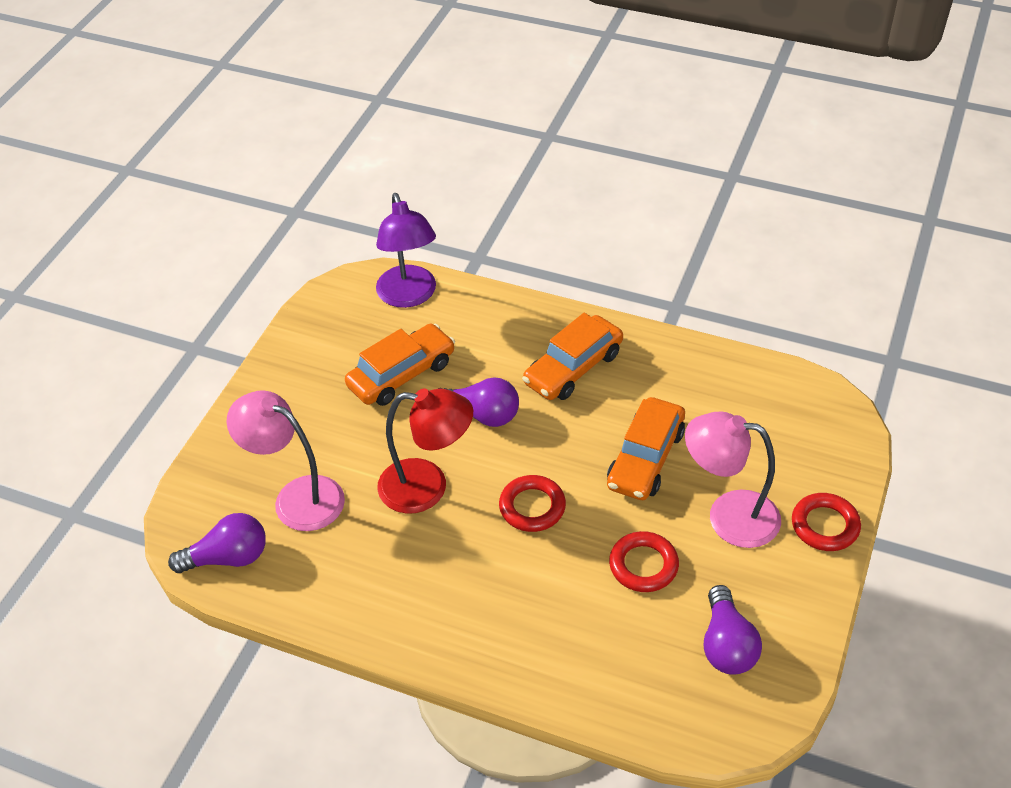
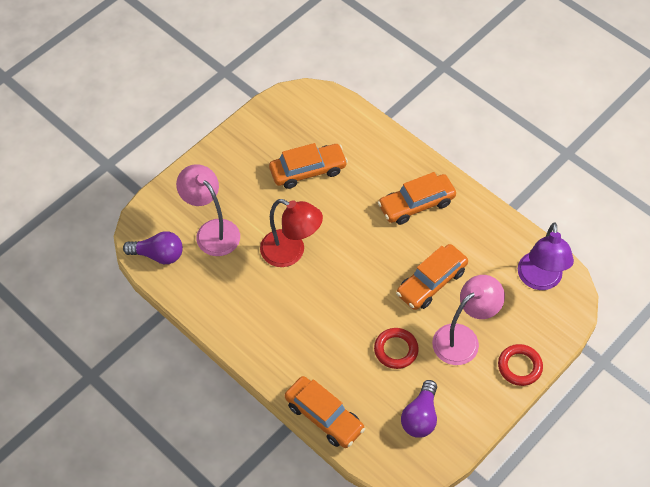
camera: 20 degrees right, 10 degrees up
purple lamp [376,193,436,308] -> purple lamp moved to [518,223,574,290]
purple light bulb [438,378,519,427] -> none
red ring [499,475,566,532] -> none
pink lamp [685,412,781,548] -> pink lamp turned 105 degrees clockwise [432,275,505,365]
none -> orange car [285,376,365,448]

